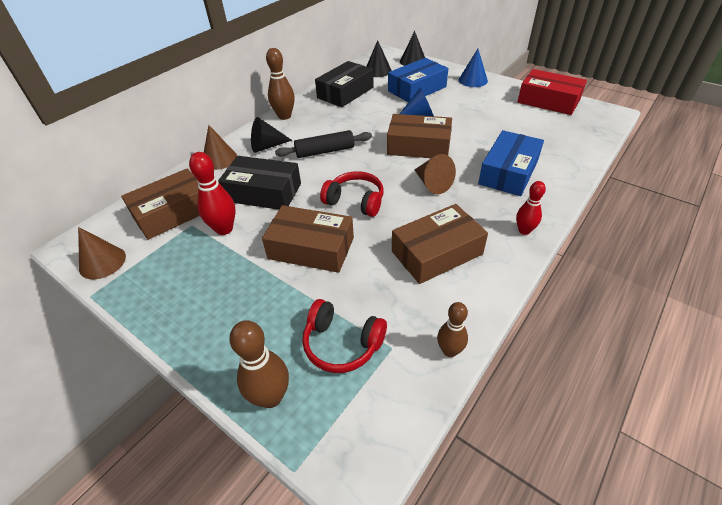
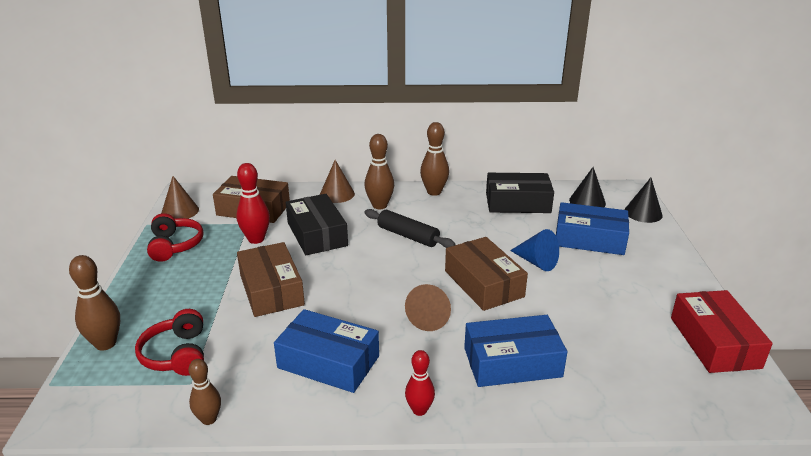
camera: 50 degrees right, 15 degrees down
black cone [251,117,292,153] -> brown bowling pin [364,134,394,209]
red headphones [320,171,383,217] -> red headphones moved to [147,213,204,262]
brown box [392,204,488,284] -> blue box [274,309,379,393]
blue cone [459,49,488,87] -> none

